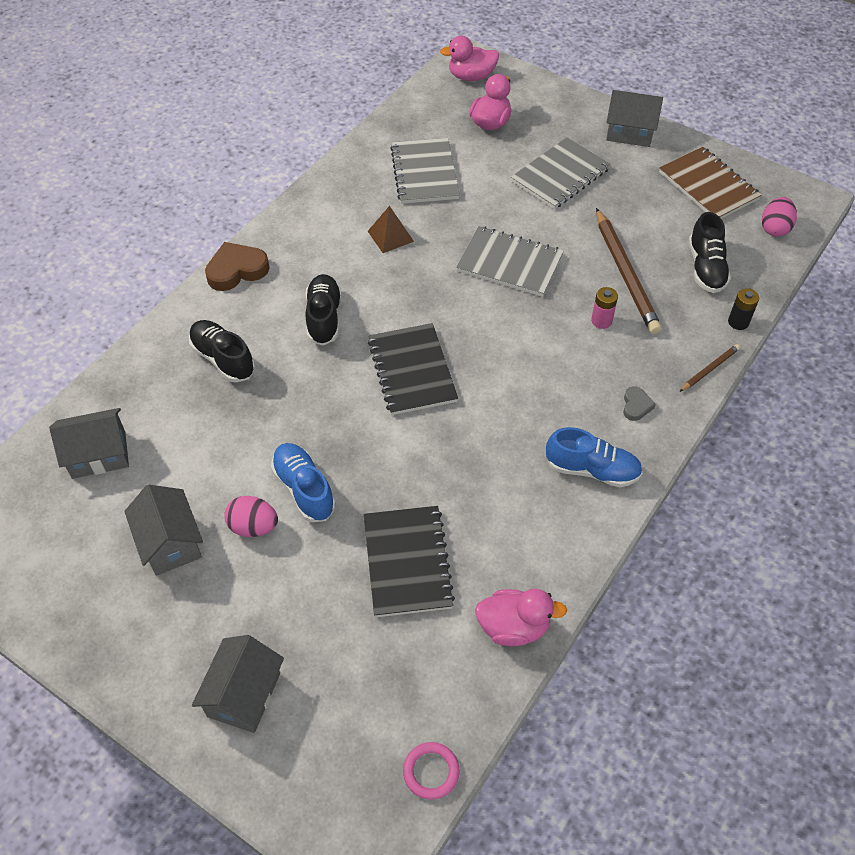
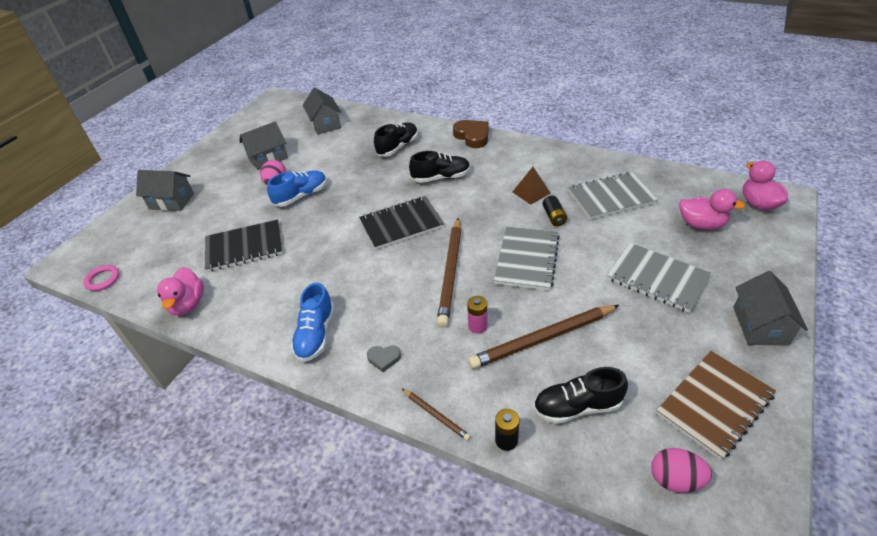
camera: 85 degrees right, 10 degrees down
none -> brown pencil [437,218,461,328]
none -> black battery [542,195,567,226]

